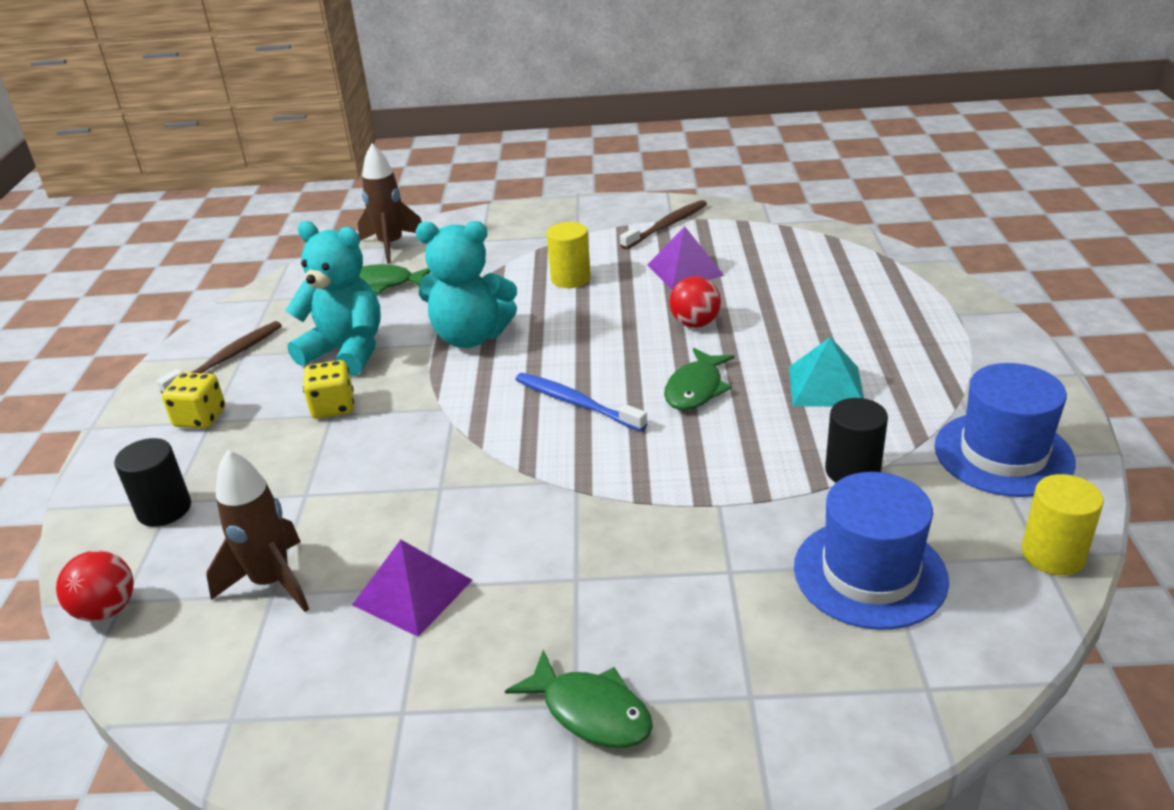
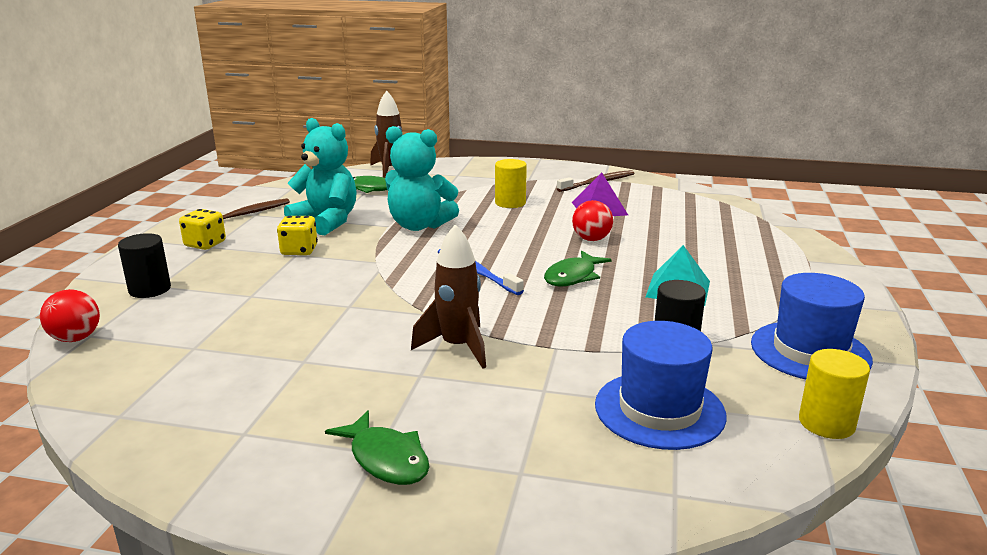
camera: 10 degrees right, 10 degrees down
brown rocket [206,450,309,612] -> brown rocket moved to [411,224,486,369]
purple pyramid [352,540,472,637] -> none

